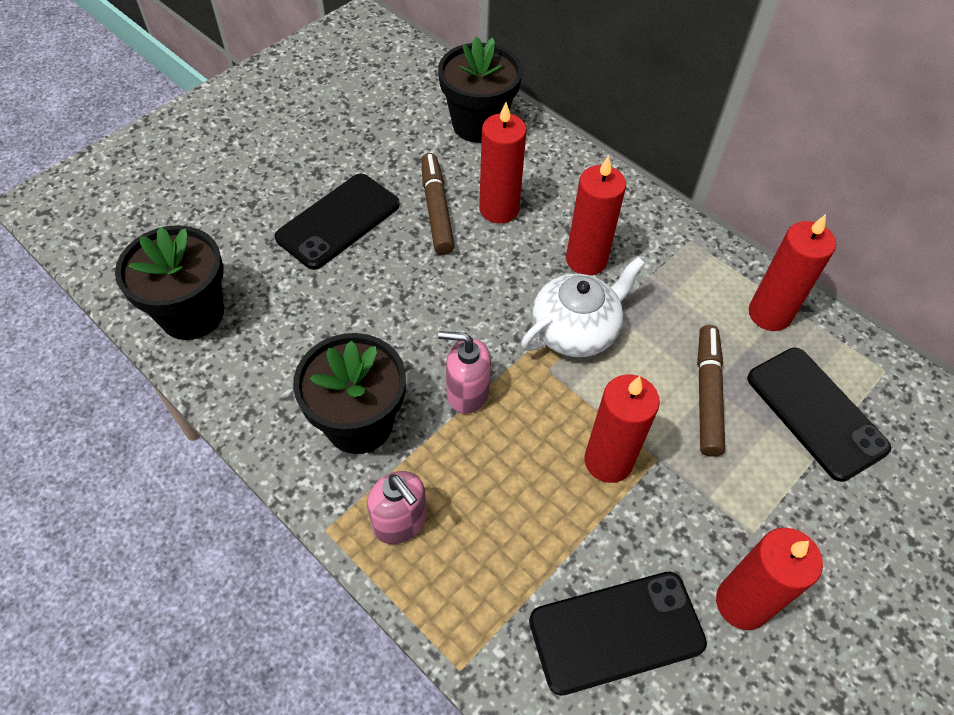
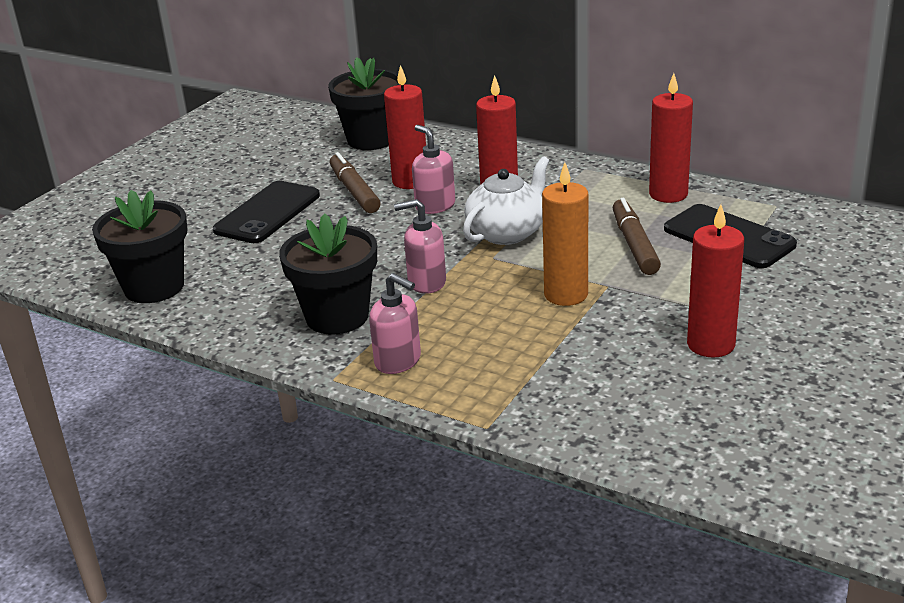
camera: 10 degrees left, 25 degrees down
black phone [529,572,707,696] -> none
red candle [584,374,660,483] -> orange candle [542,162,588,306]
none -> pink soap dispenser [412,125,455,214]

